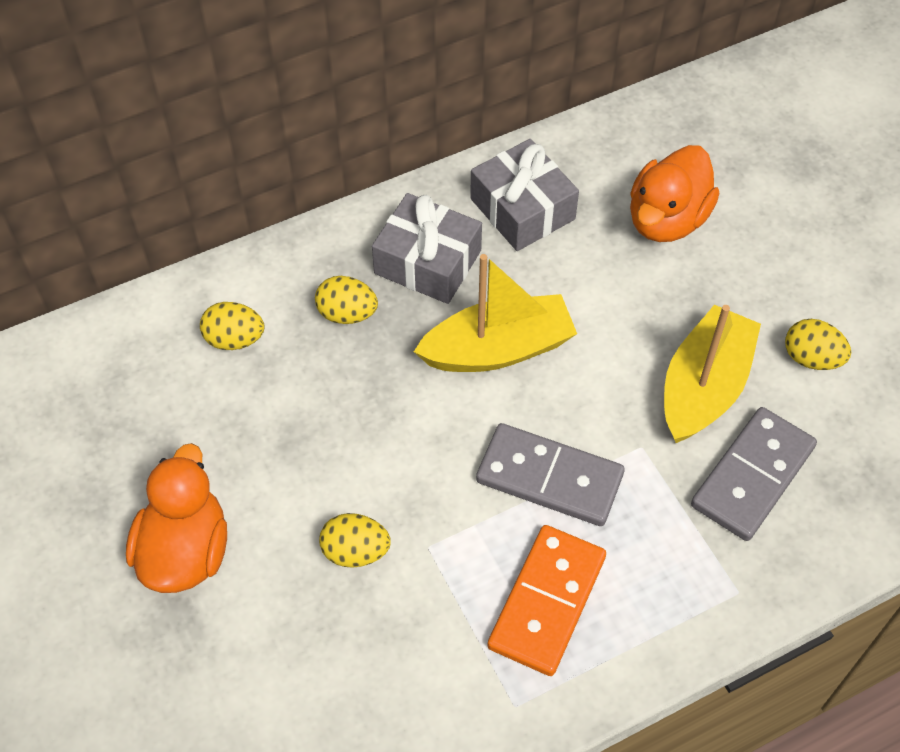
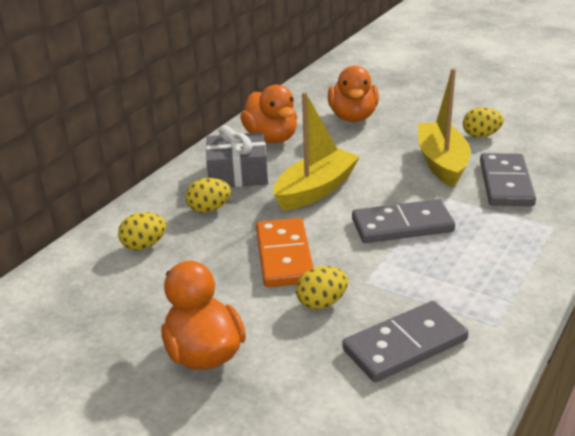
camera: 30 degrees left, 25 degrees down
grey gift [470,139,579,251] -> orange duck [240,85,297,143]
orange domino [488,525,606,676] -> orange domino moved to [256,218,314,287]
none -> grey domino [342,301,468,382]

